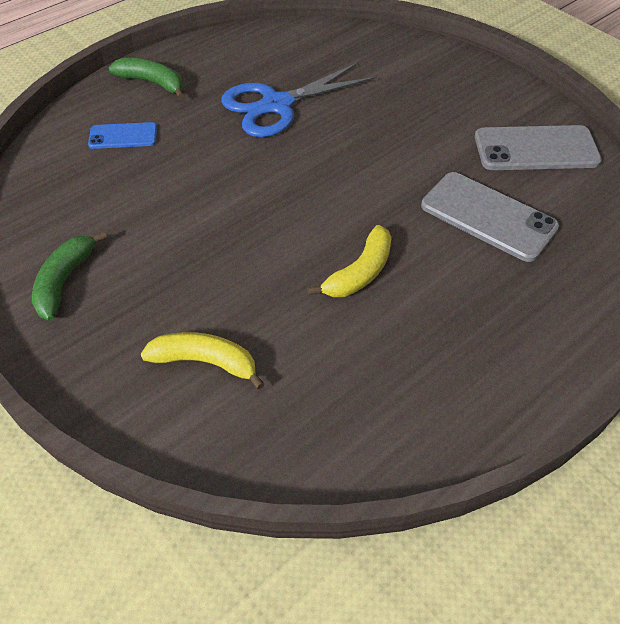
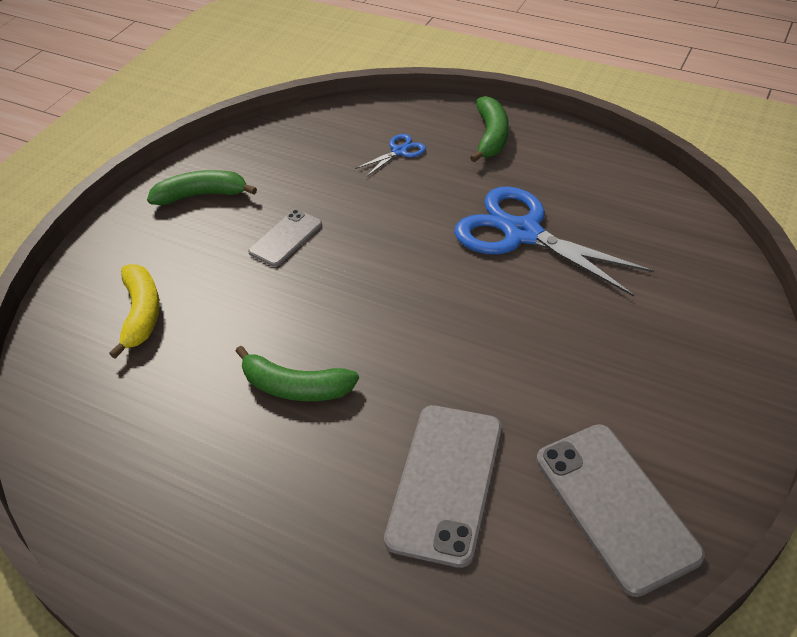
camera: 70 degrees right, 5 degrees down
blue phone [88,122,157,149] -> blue scissors [355,134,426,177]
yellow banana [307,225,392,297] -> green banana [235,346,359,401]
none -> grey phone [248,209,322,267]

